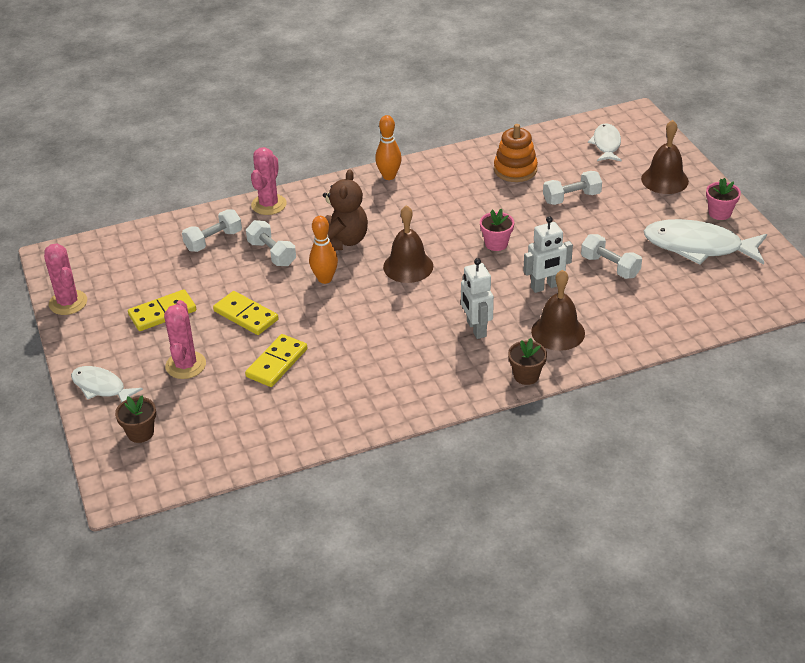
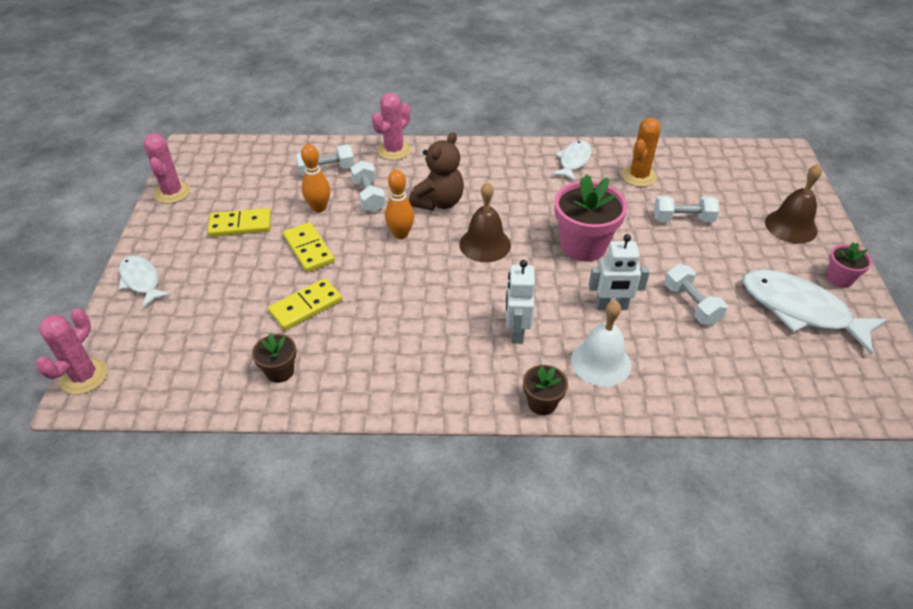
camera: 20 degrees right, 5 degrees up
brown flower pot [115,395,156,443] -> brown flower pot moved to [252,333,296,383]
pink cactus [164,300,206,379] -> pink cactus moved to [36,308,108,394]
orange bowling pin [375,115,402,180] -> orange bowling pin moved to [301,144,330,213]
pink flower pot [480,209,514,251] -> pink flower pot [554,174,627,262], size x1.92
orange stacking toy [494,124,538,182] -> orange cactus [622,118,660,187]
brown bell [531,270,585,351] -> white bell [571,300,631,387]
white fish [588,123,622,162] -> white fish moved to [552,141,592,181]

